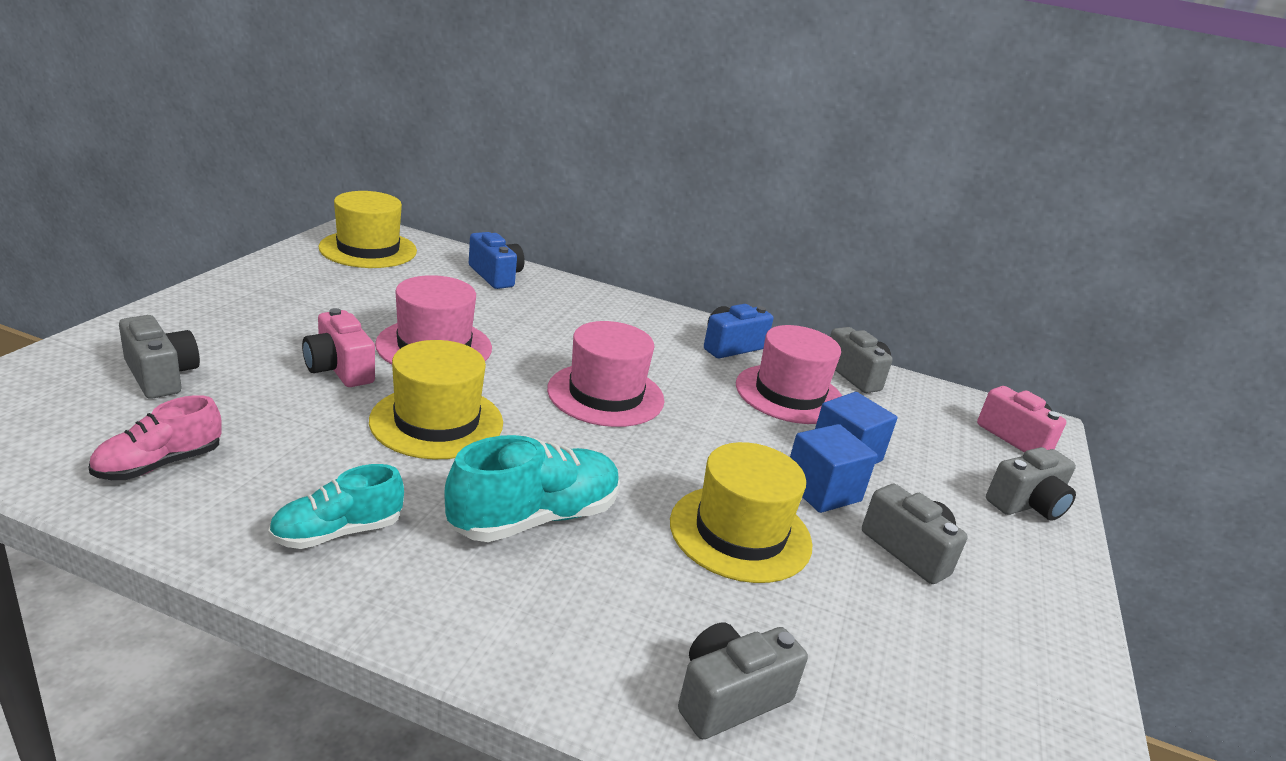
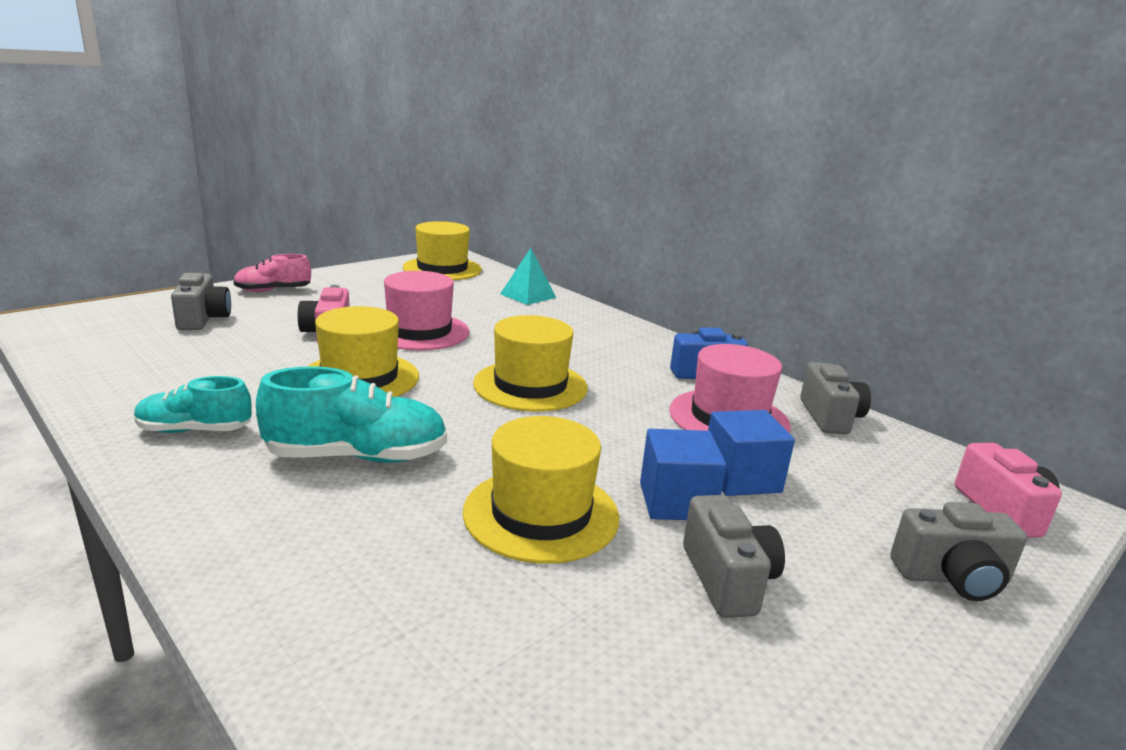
camera: 30 degrees right, 5 degrees down
pink shoe [88,395,222,480] -> pink shoe moved to [233,254,311,292]
blue camera [469,232,525,289] -> turquoise pyramid [500,248,556,305]
pink hat [547,321,664,427] -> yellow hat [473,315,588,412]
grey camera [678,623,808,739] -> none

